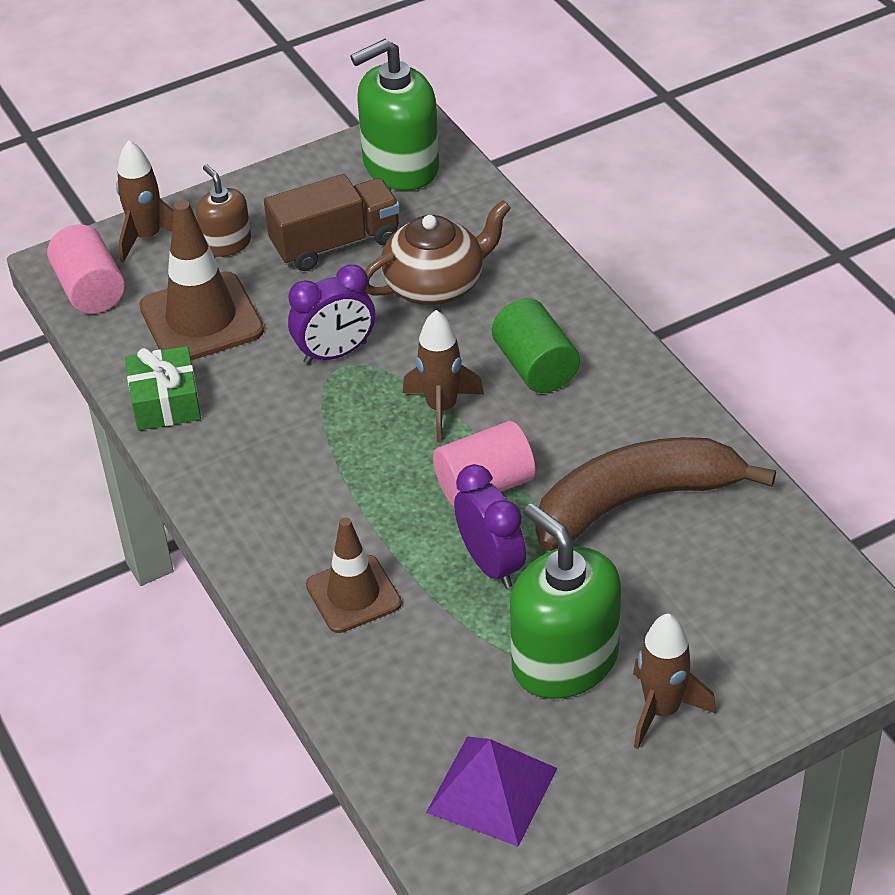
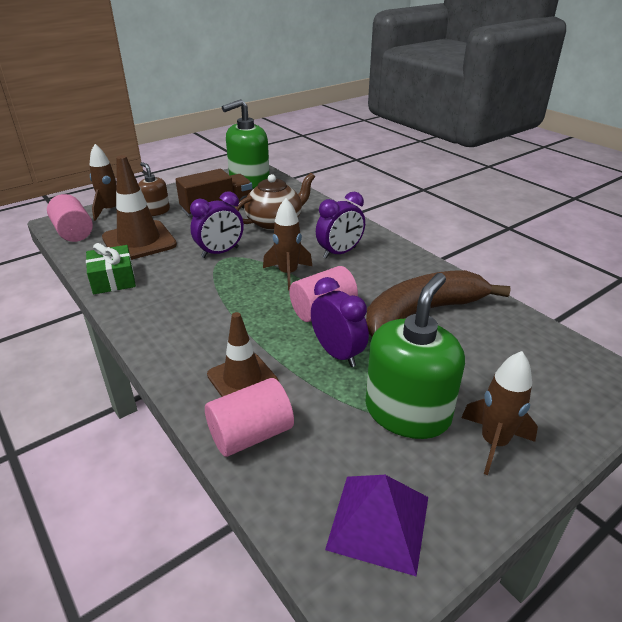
camera: 10 degrees left, 10 degrees down
green cylinder [492,298,580,393] -> purple clock [316,192,365,259]
green soap dispenser [510,503,621,699] -> green soap dispenser turned 75 degrees clockwise [366,273,465,439]
none -> pink cylinder [205,378,294,457]

